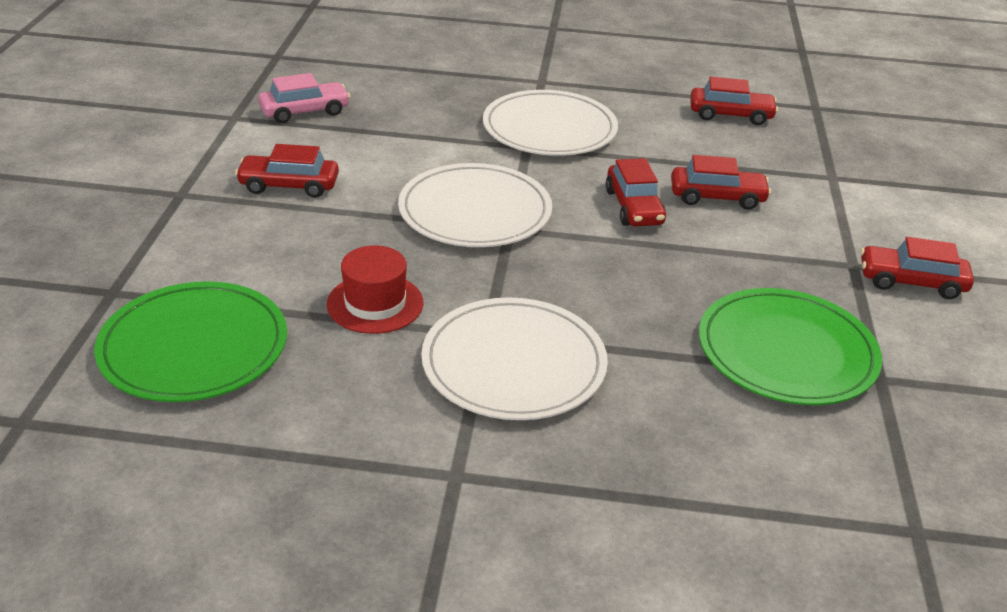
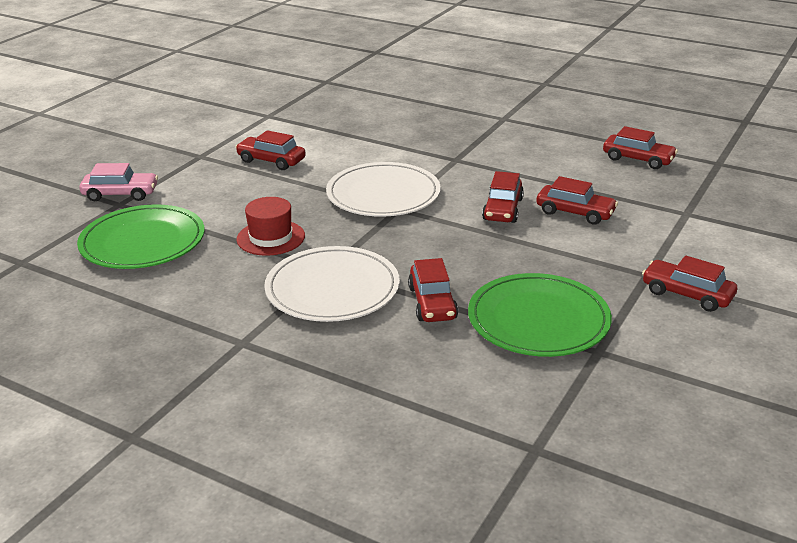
camera: 25 degrees right, 5 degrees down
pink car [258,73,350,123] -> pink car moved to [79,163,158,201]
white plate [483,90,618,156] -> none
none -> red car [408,258,458,322]

